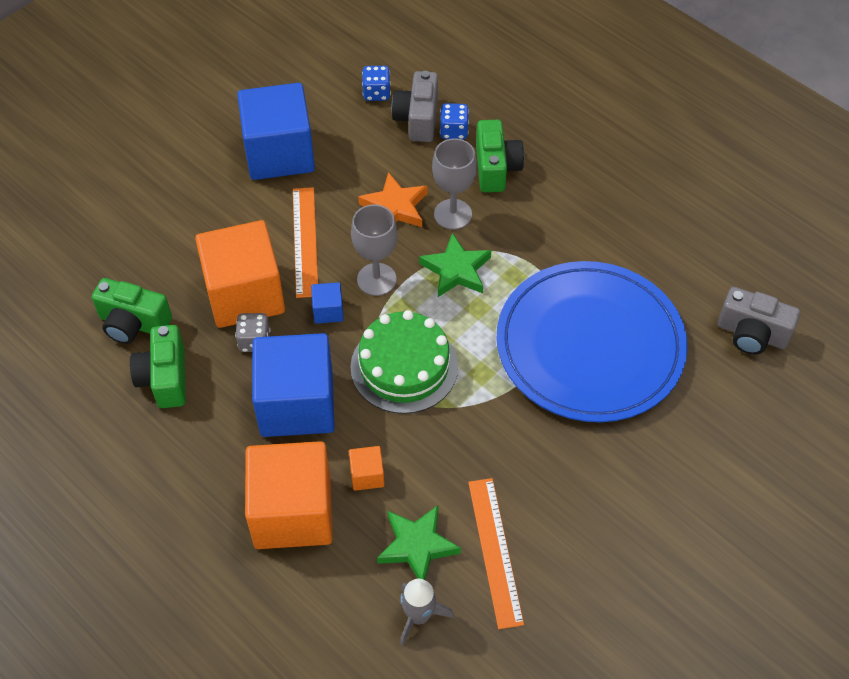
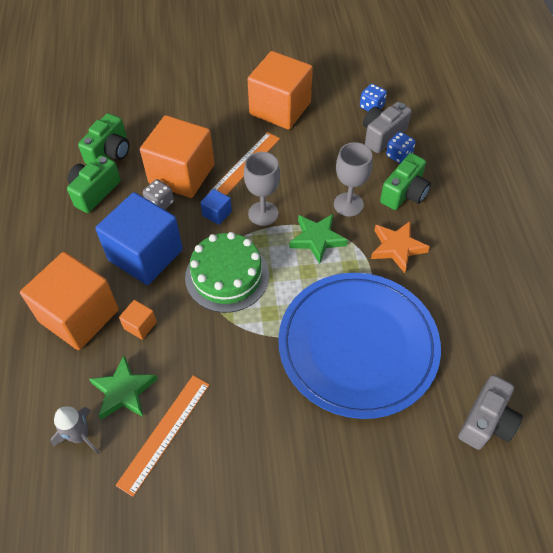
camera: 40 degrees right, 0 degrees up
green camera [92,278,172,344] -> green camera turned 120 degrees counterclockwise [78,113,130,164]
blue cube [237,83,315,180] -> orange cube [248,51,313,130]
orange star [358,172,427,227] -> orange star moved to [371,221,430,273]
grey camera [718,287,800,355] -> grey camera turned 120 degrees counterclockwise [458,375,523,450]

